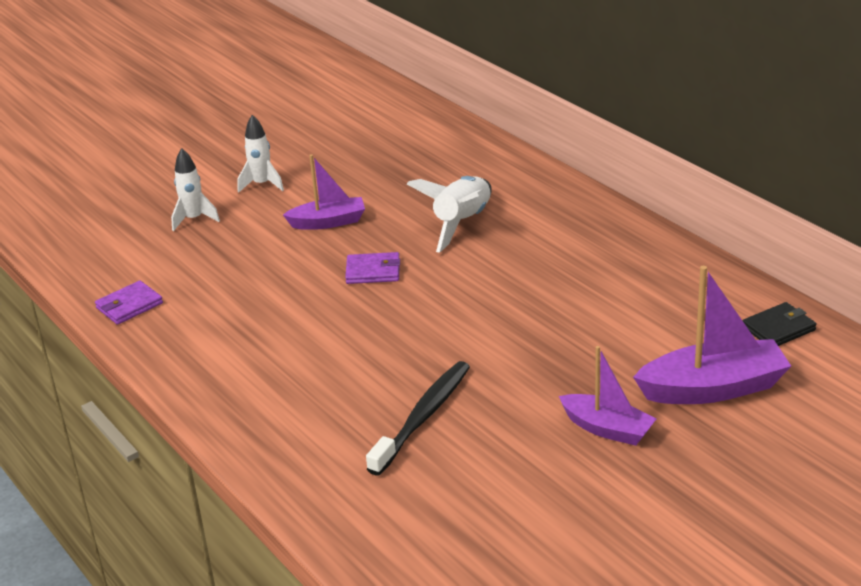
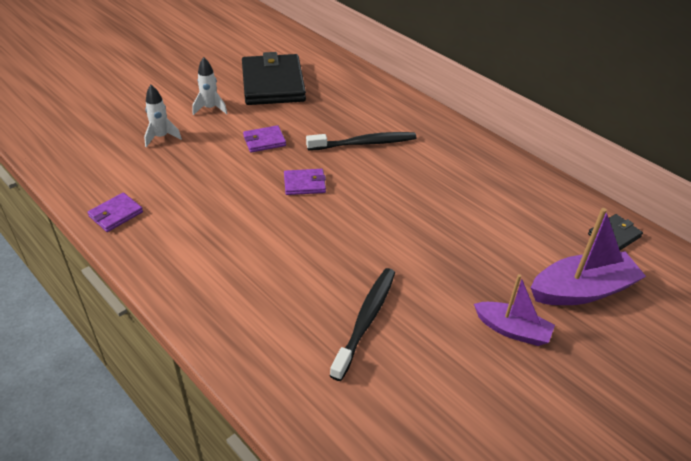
camera: 10 degrees left, 10 degrees up
purple boat [283,154,365,230] -> purple wallet [243,125,286,153]
white rocket [407,176,492,253] -> black toothbrush [306,132,416,151]
none -> black wallet [242,52,306,105]

